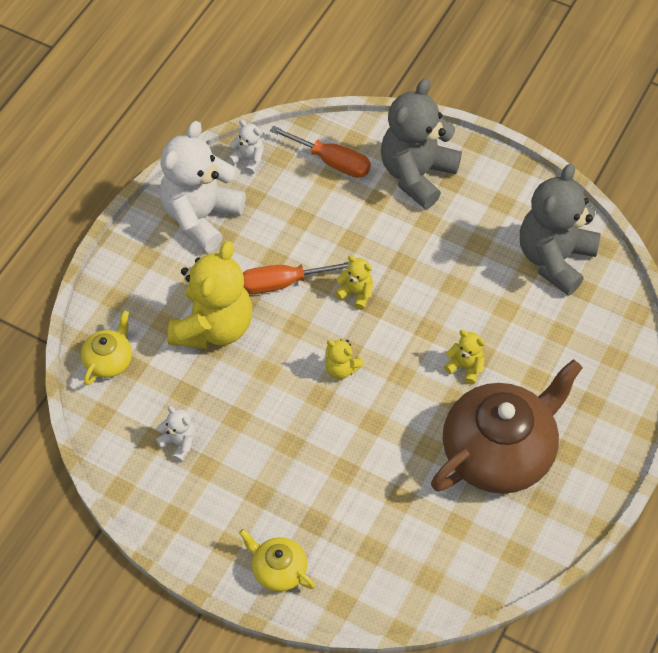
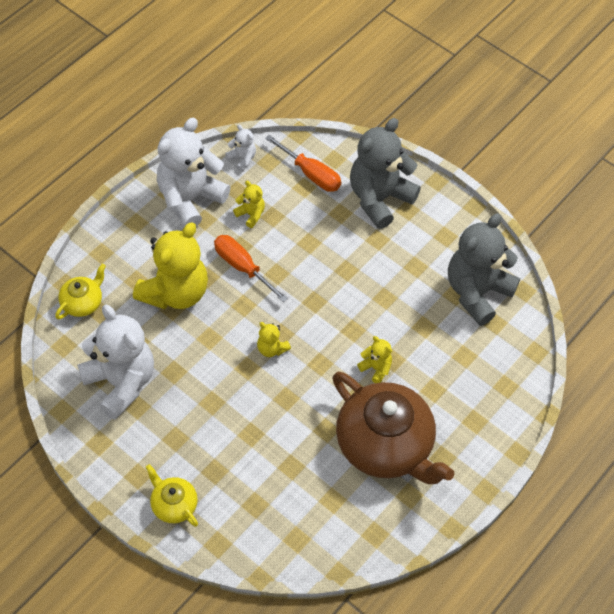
camera: 10 degrees right, 0 degrees up
white teddy bear [156,406,196,462] -> white teddy bear [77,304,154,420], size x2.28
orange screwdriver [243,261,350,294] -> orange screwdriver turned 45 degrees clockwise [214,235,288,302]
yellow teddy bear [335,255,373,310] -> yellow teddy bear moved to [233,181,265,228]
brown teapot [431,359,583,494] -> brown teapot turned 75 degrees clockwise [332,372,454,484]

